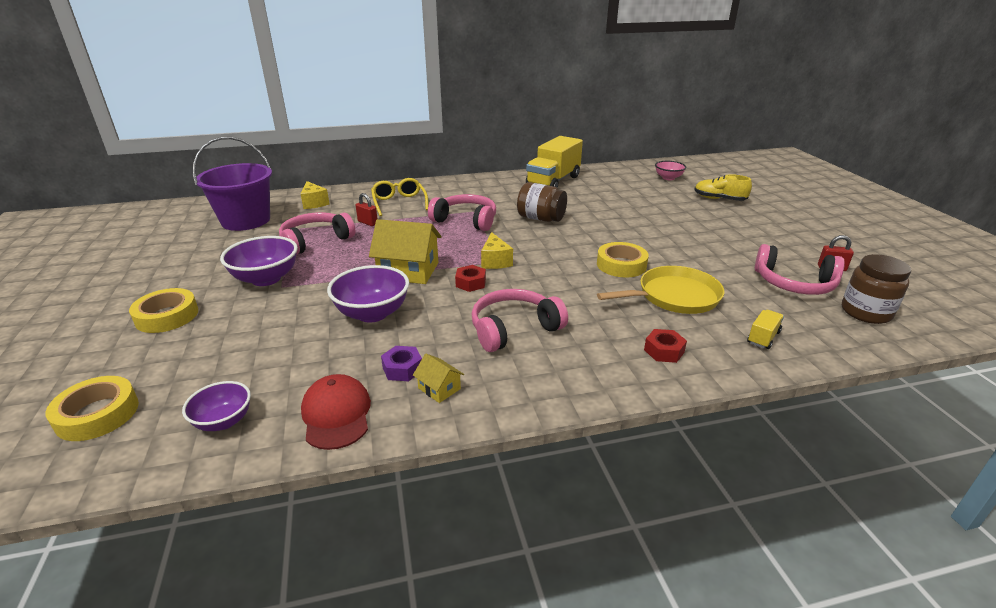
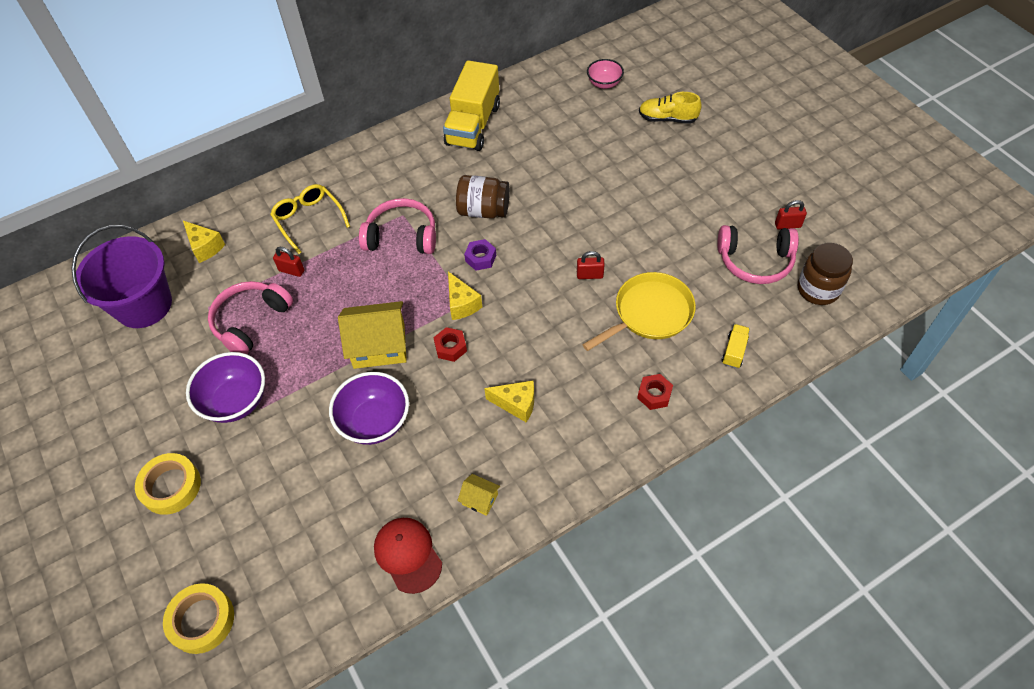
camera: 15 degrees left, 25 degrees up
purple bowl [182,381,251,431] -> none
purple nut [381,346,422,381] -> purple nut moved to [464,239,496,271]
pink headphones [471,289,568,352] -> yellow cheese [484,380,534,423]
yellow tape [597,242,649,277] -> red padlock [577,251,605,279]

